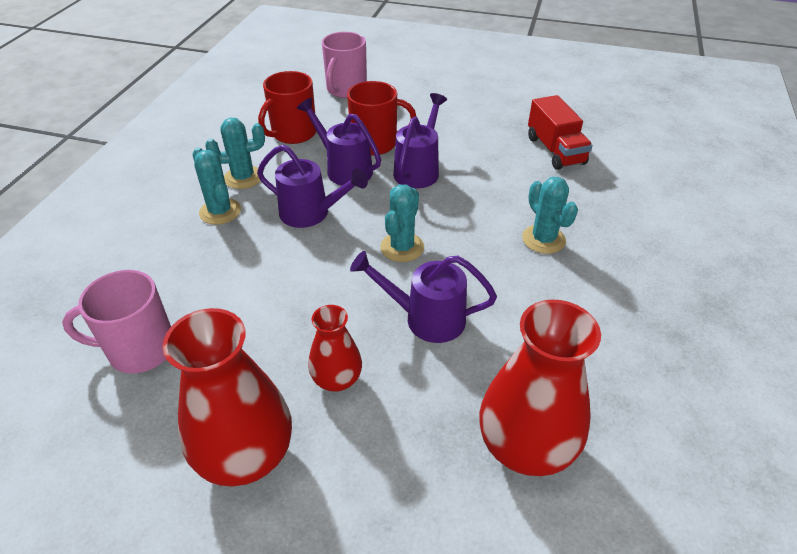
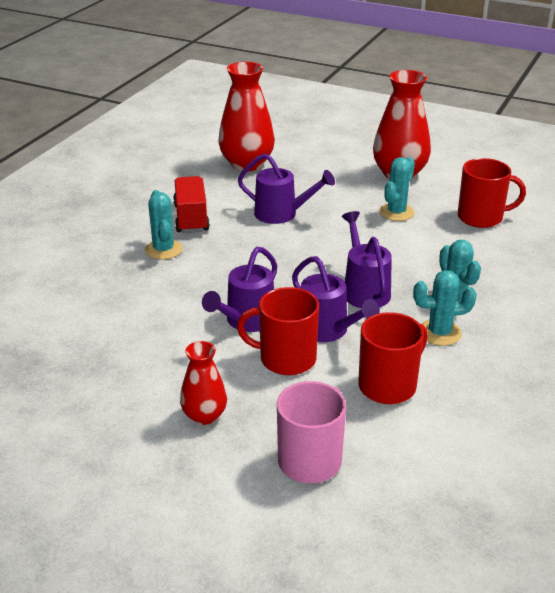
camera: 170 degrees left, 10 degrees down
pink mug [62,270,171,373] -> red mug [458,158,526,228]
purple watering can [257,145,368,228] -> purple watering can turned 45 degrees clockwise [342,211,392,308]
red vase [308,305,362,392] -> red vase moved to [180,341,227,425]
turquoise cactus [380,184,424,262] -> turquoise cactus moved to [379,157,415,221]
red truck [528,95,593,170] -> red truck moved to [173,176,210,233]

